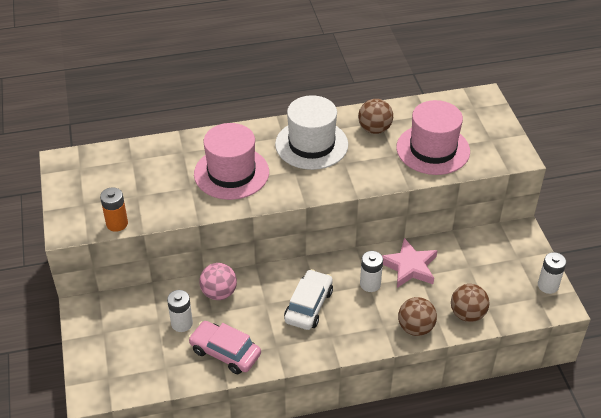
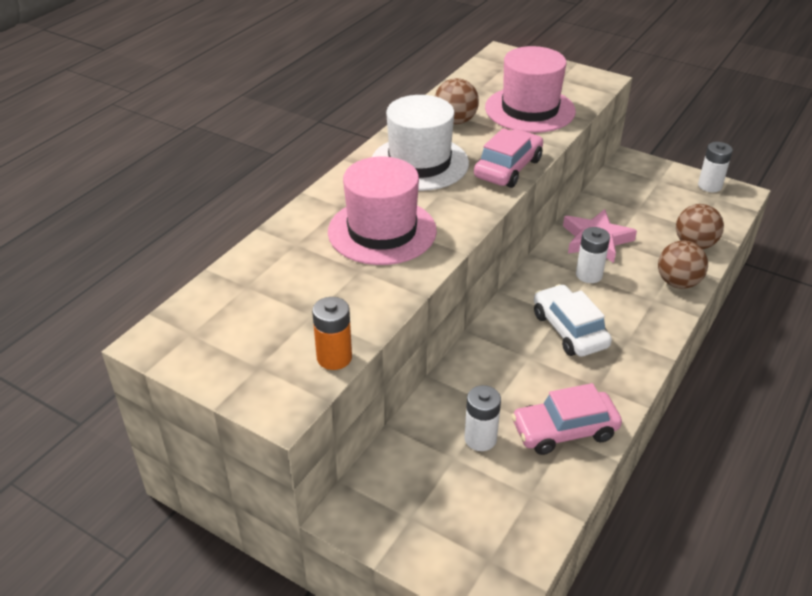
camera: 45 degrees left, 5 degrees down
pink ball [199,263,237,300] -> none
none -> pink car [474,128,543,188]

